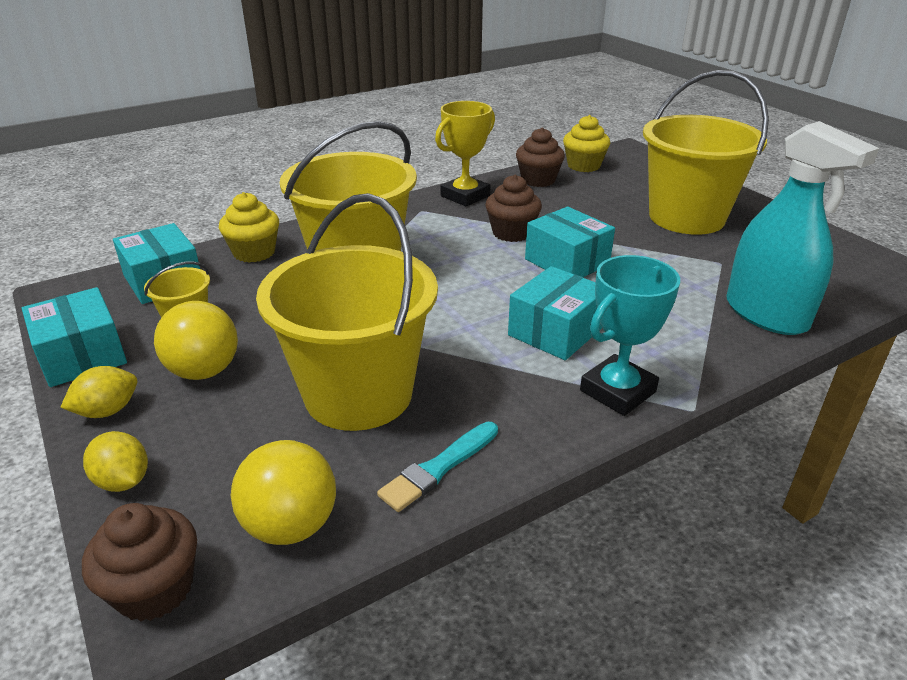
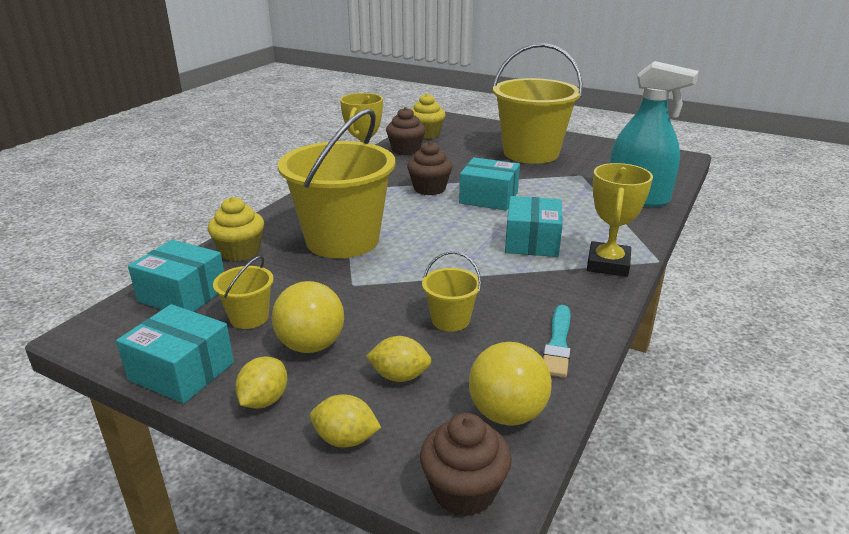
camera: 30 degrees left, 5 degrees down
yellow bucket [256,193,438,431] -> yellow bucket [422,252,481,332], size x0.43
turquoise trophy [580,255,680,416] -> yellow trophy [587,163,653,277]
none -> yellow lemon [366,336,432,382]

